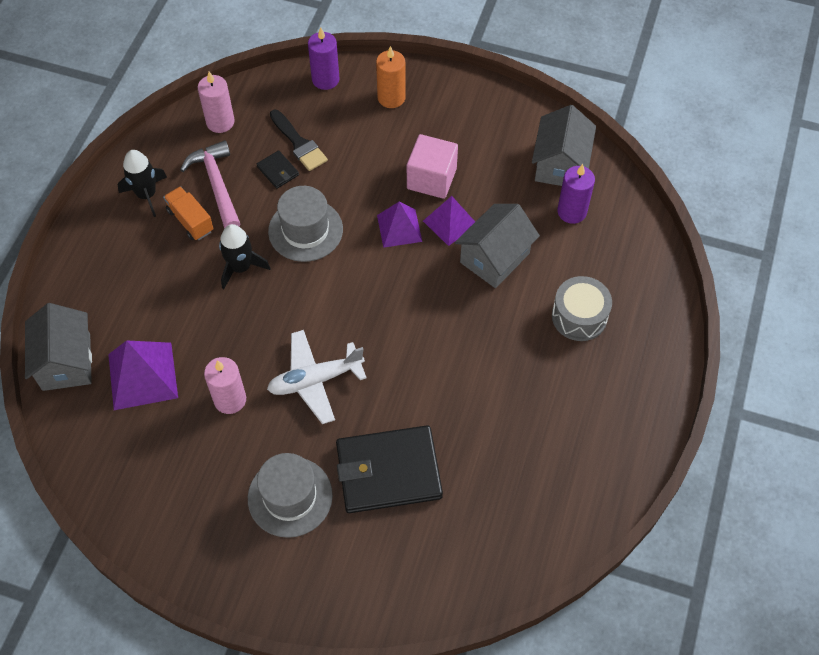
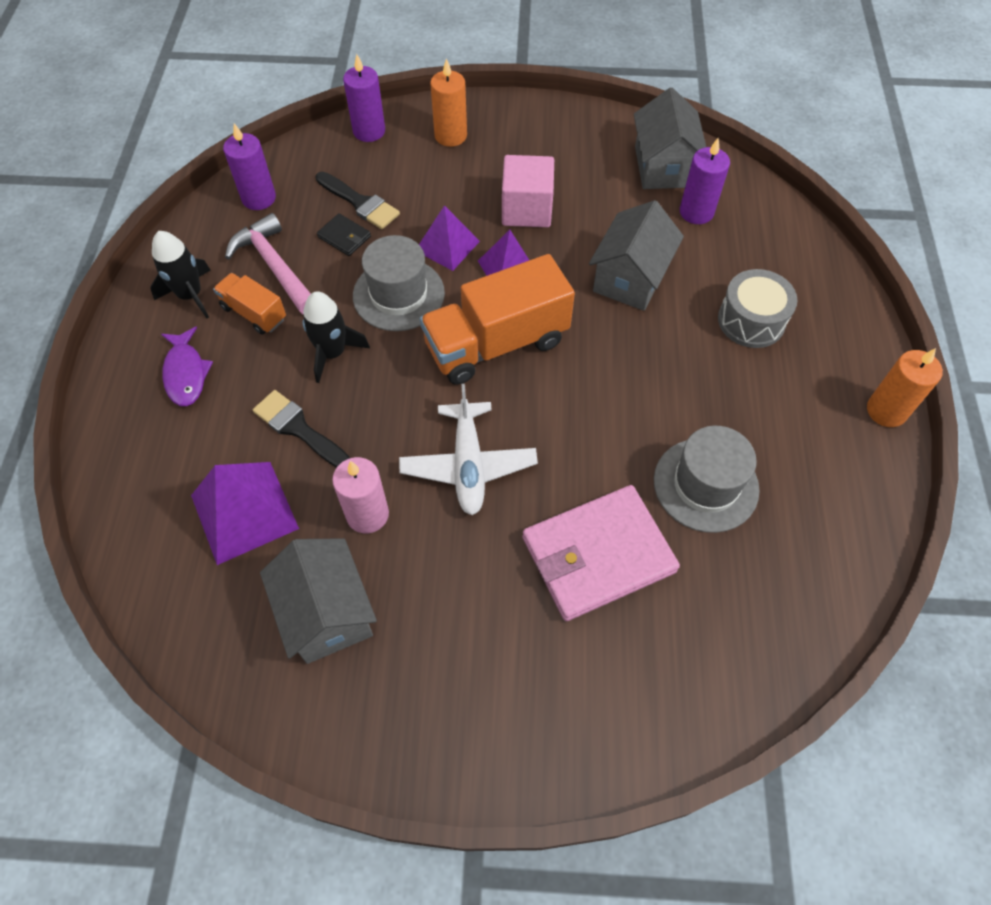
camera: 15 degrees left, 0 degrees up
grey house [25,303,92,391] -> grey house moved to [260,538,377,664]
pink candle [198,72,235,133] -> purple candle [223,123,276,210]
grey hat [248,453,333,538] -> grey hat moved to [654,426,760,533]
white plane [267,330,367,424] -> white plane turned 60 degrees counterclockwise [399,384,538,515]
black wallet [336,425,443,513] -> pink wallet [522,485,680,621]
purple pyramid [423,196,475,246] -> purple pyramid moved to [419,205,480,271]
none -> purple fish [161,326,213,406]
none -> black brush [253,390,350,468]
none -> orange truck [420,254,575,384]
none -> orange candle [867,348,943,427]

